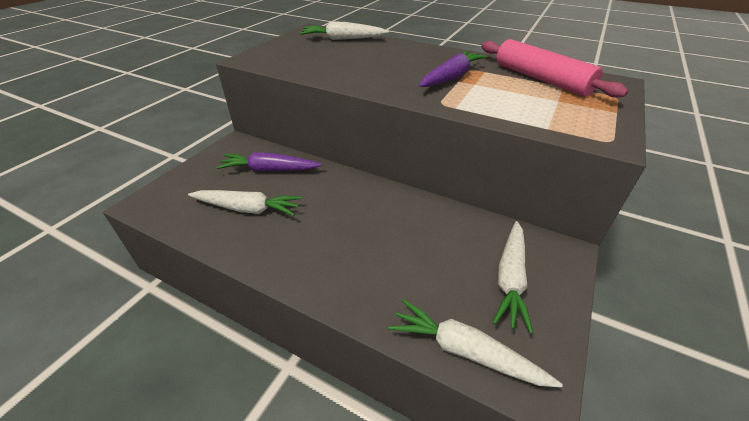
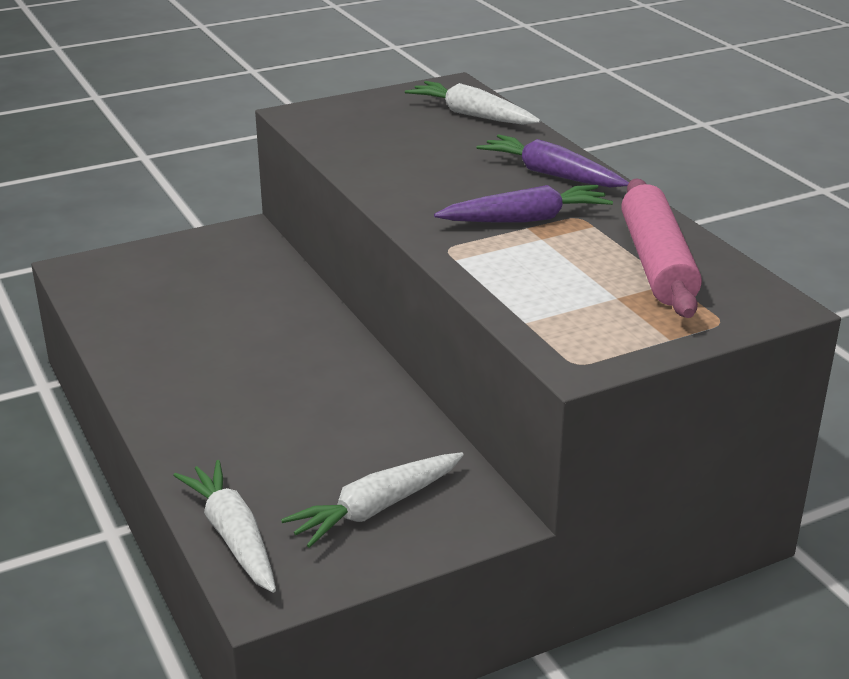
camera: 35 degrees right, 10 degrees down
white carrot [188,190,302,216] -> none
purple carrot [216,152,322,171] -> purple carrot moved to [477,134,629,187]

